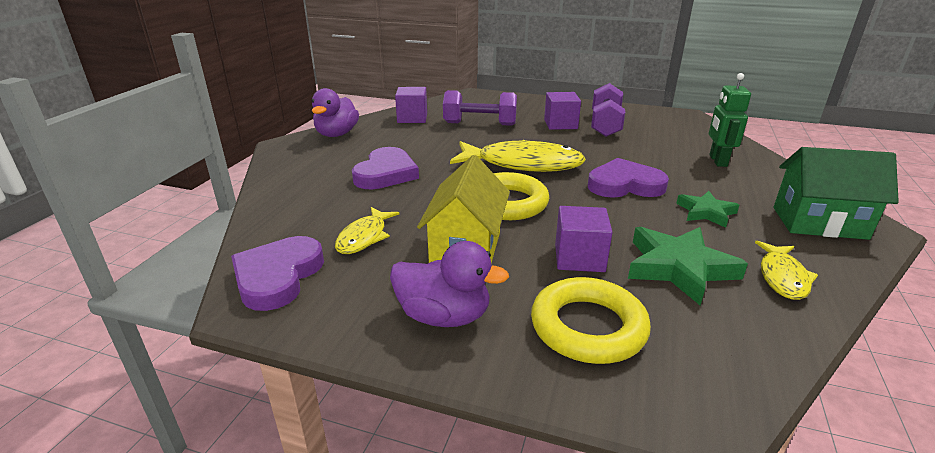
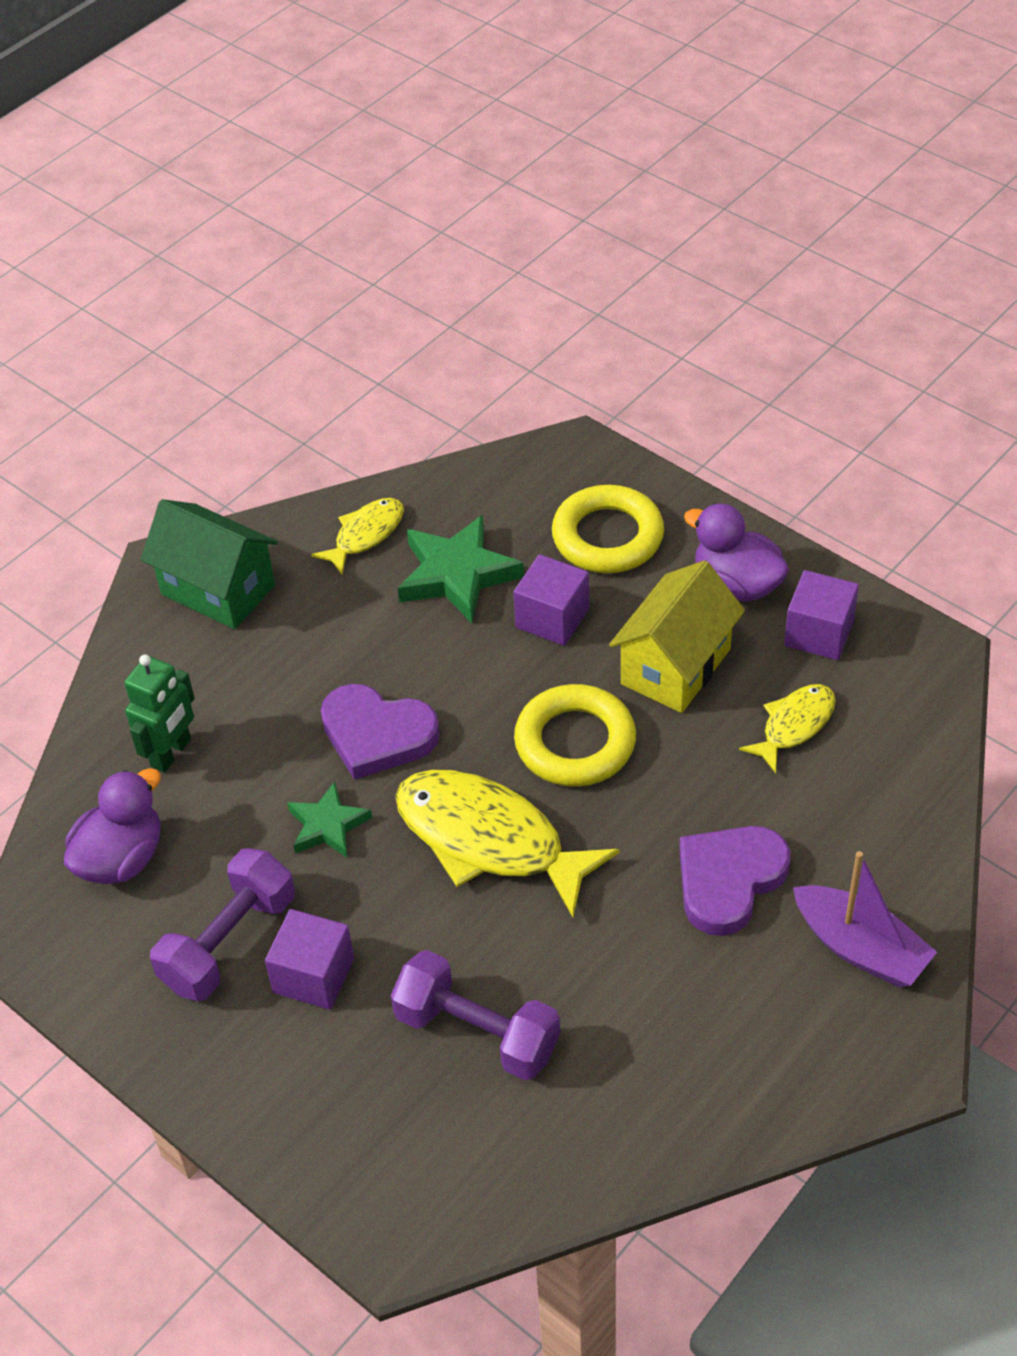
camera: 155 degrees left, 20 degrees up
purple heart [231,236,324,311] -> none
purple duck [312,88,359,137] -> purple duck moved to [64,768,161,884]
purple cube [395,87,427,123] -> purple cube moved to [784,570,859,660]
green star [676,191,739,228] -> green star moved to [287,781,372,857]
none -> purple boat [793,851,937,987]

